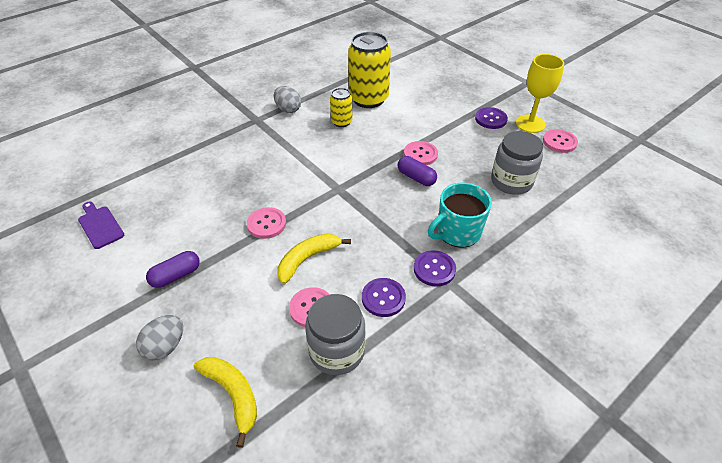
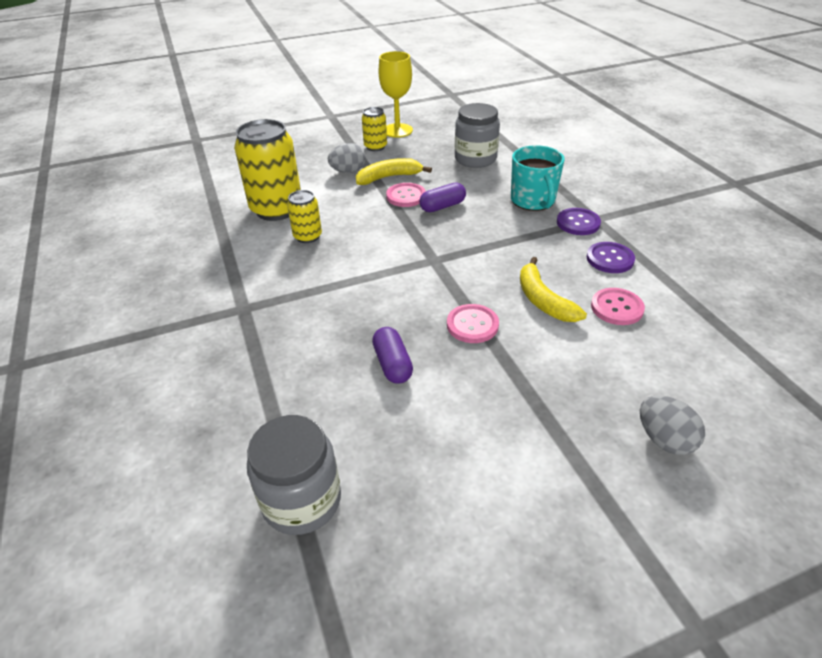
camera: 70 degrees left, 5 degrees down
purple cutting board [78,202,124,249] -> none
purple capsule [146,251,200,288] -> purple capsule moved to [372,327,413,384]
yellow banana [194,357,257,448] -> yellow banana moved to [356,158,432,185]
grey egg [274,86,301,113] -> grey egg moved to [328,143,366,173]
grey jar [305,294,366,375] -> grey jar moved to [247,415,341,535]
purple button [475,107,508,129] -> yellow can [362,107,387,151]
pink button [543,129,578,153] -> none

